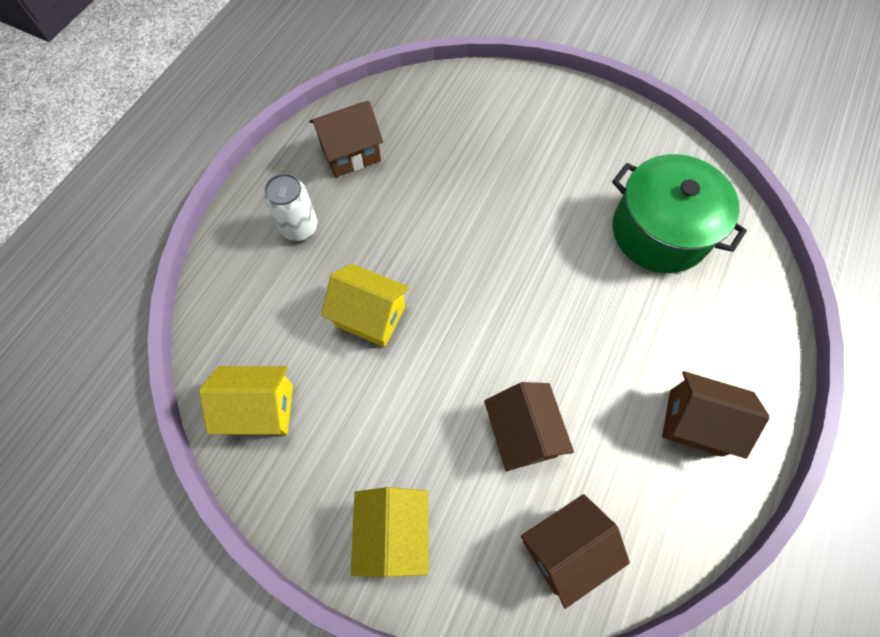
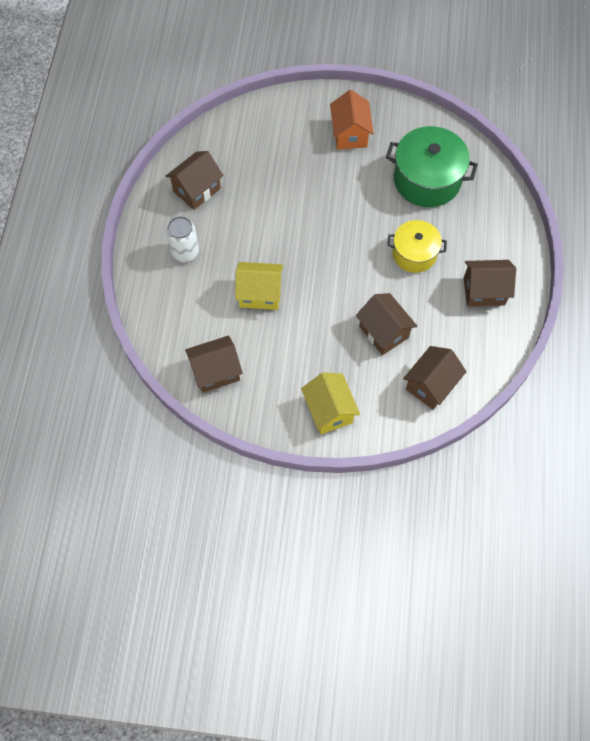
camera: 20 degrees left, 0 degrees up
yellow house [199,366,293,435] -> brown house [185,335,243,393]
none -> orange house [330,90,374,149]
none -> yellow pot [387,220,447,273]

